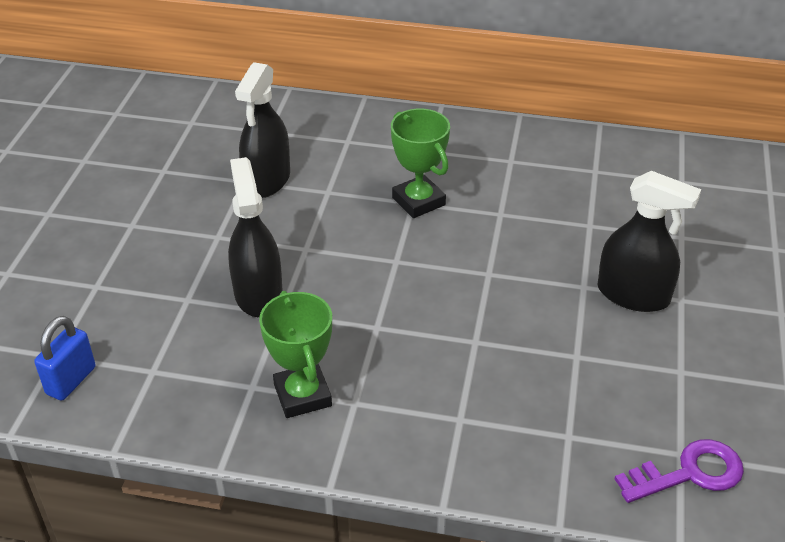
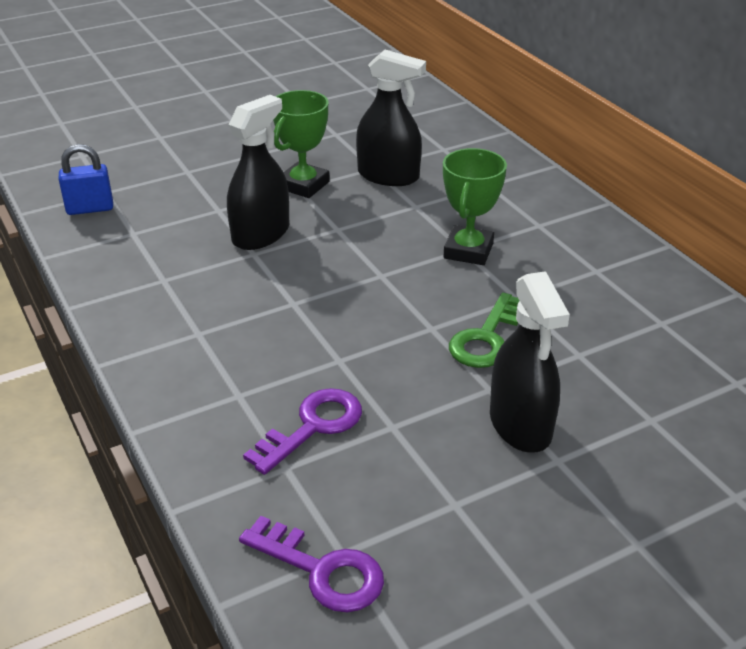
camera: 50 degrees right, 5 degrees down
black spray bottle [235,62,290,198] -> black spray bottle turned 135 degrees counterclockwise [356,50,426,186]
green trophy [259,291,332,418] -> green trophy moved to [273,90,330,198]
none -> purple key [243,388,362,475]
none -> green key [449,292,520,368]

